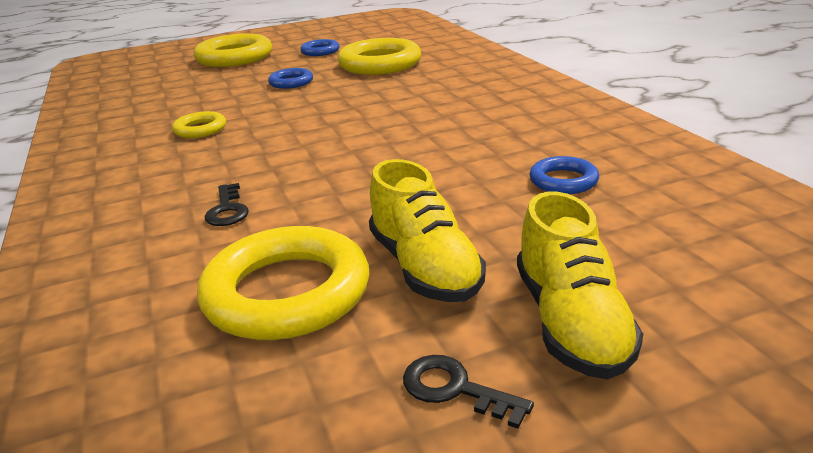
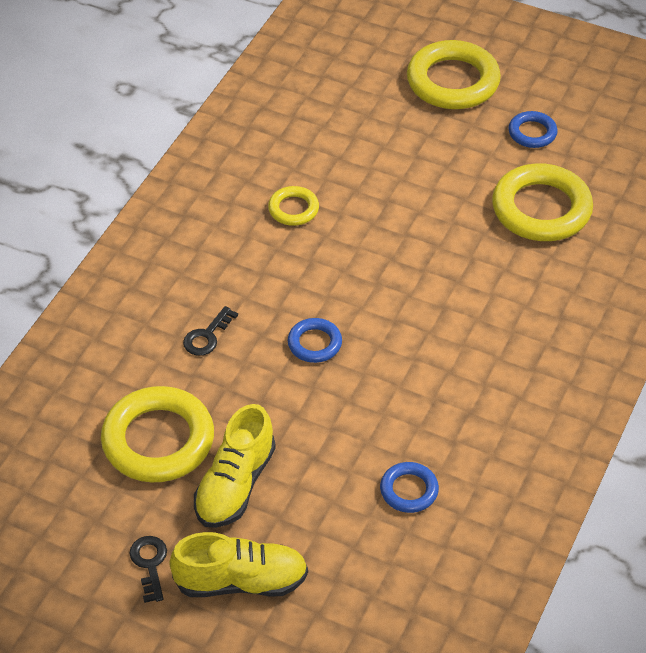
camera: 45 degrees right, 20 degrees up
blue ring [268,68,313,89] -> blue ring moved to [288,318,342,363]
yellow shoe [517,192,643,380] -> yellow shoe turned 135 degrees counterclockwise [169,532,308,597]

